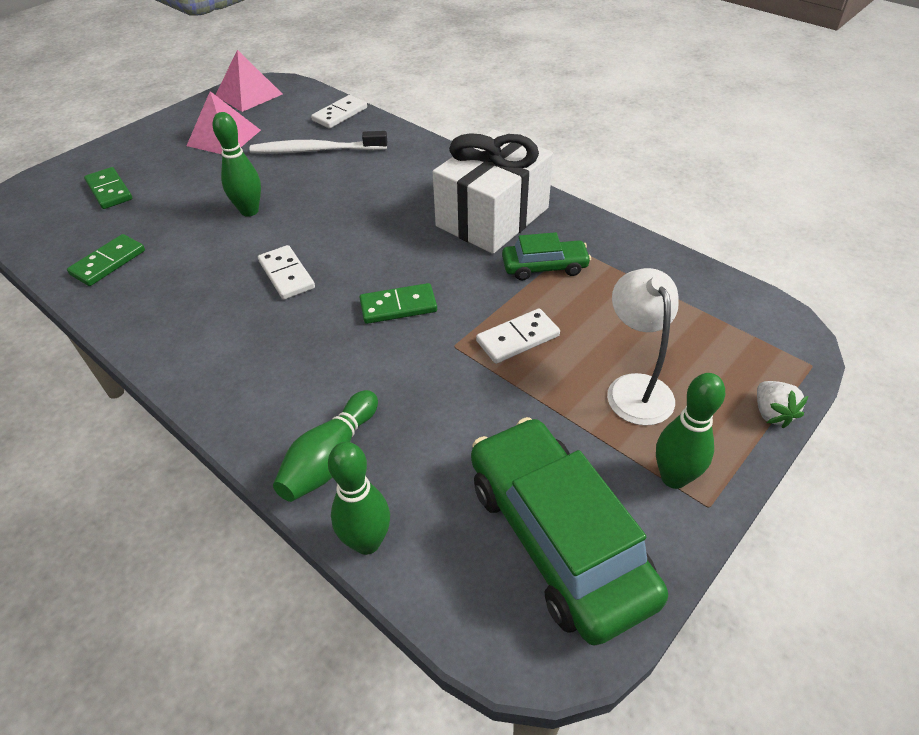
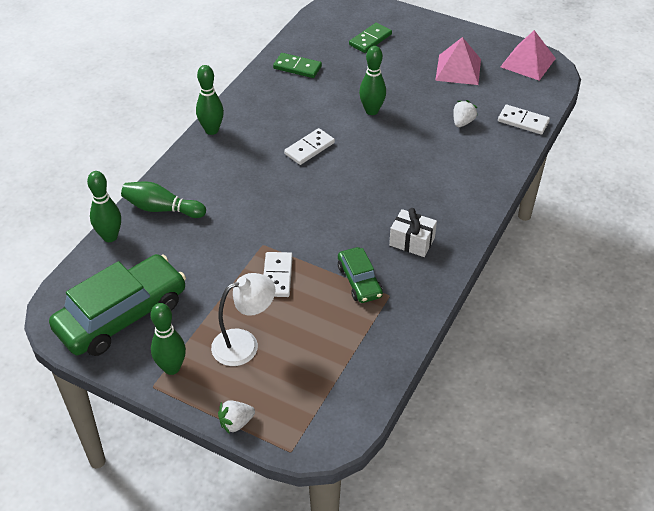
camera: 75 degrees right, 0 degrees up
white toothbrush [249,131,387,154] -> white strawberry [453,100,478,127]
green domino [360,283,437,324] -> none
white gift [433,129,553,254] -> white gift [389,208,437,257], size x0.49
white domino [476,308,560,364] -> white domino turned 45 degrees clockwise [264,252,293,297]
none -> green bowling pin [196,65,224,135]

